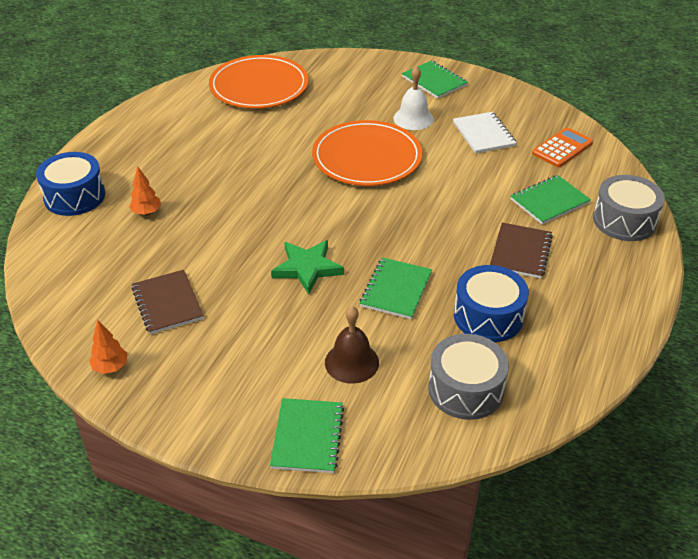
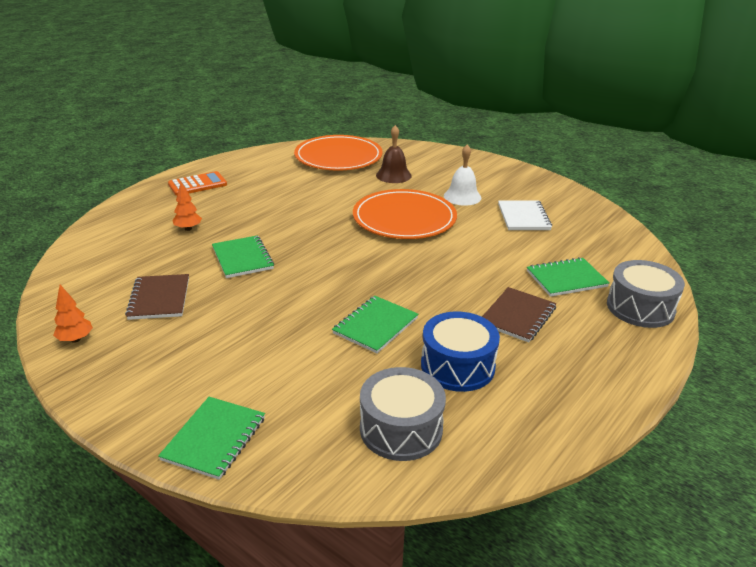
camera: 15 degrees right, 10 degrees down
blue drum [36,152,105,216] -> none
green star [271,240,344,294] -> none
brown bell [325,306,379,384] -> brown bell moved to [376,125,412,183]
green notebook [402,60,468,99] -> green notebook moved to [212,236,274,278]
orange calculator [532,127,593,167] -> orange calculator moved to [168,171,227,196]

